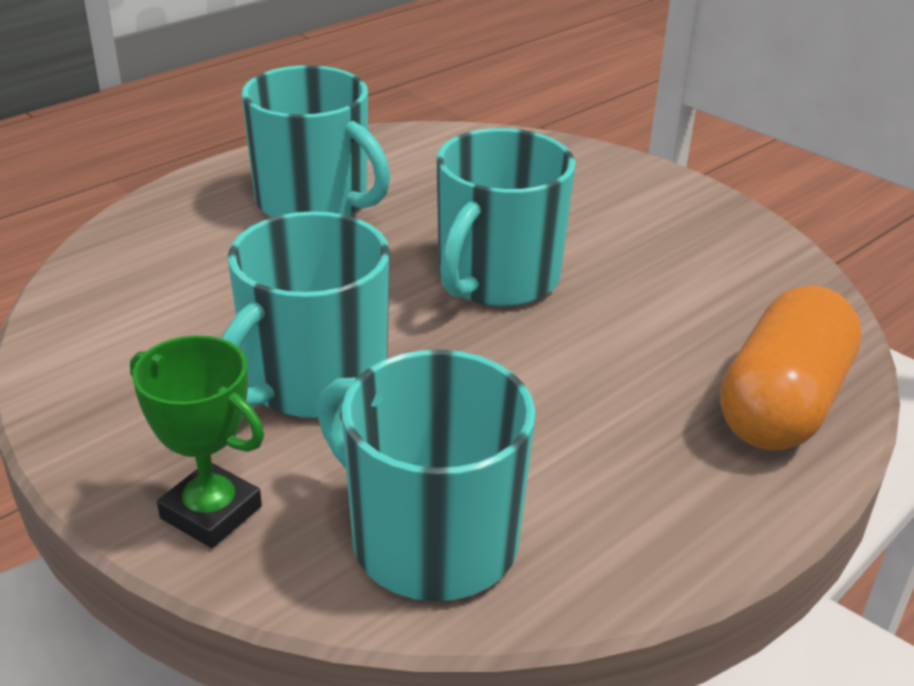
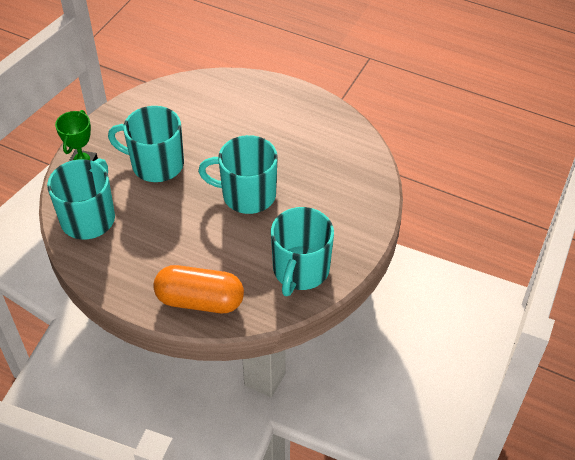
camera: 70 degrees right, 15 degrees up
turquoise mug [242,65,391,217] -> turquoise mug moved to [271,207,334,296]

